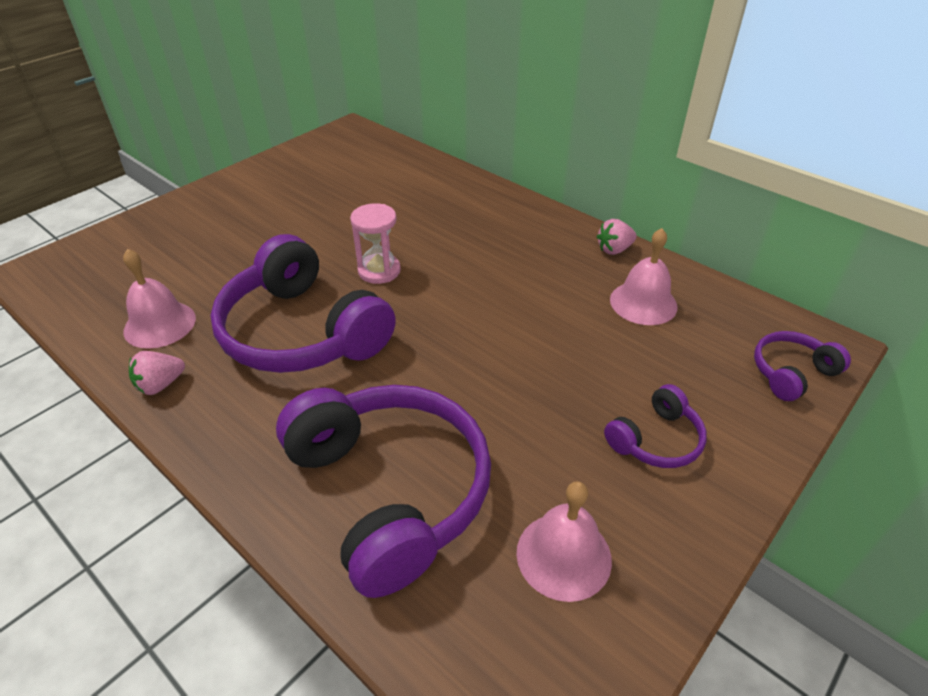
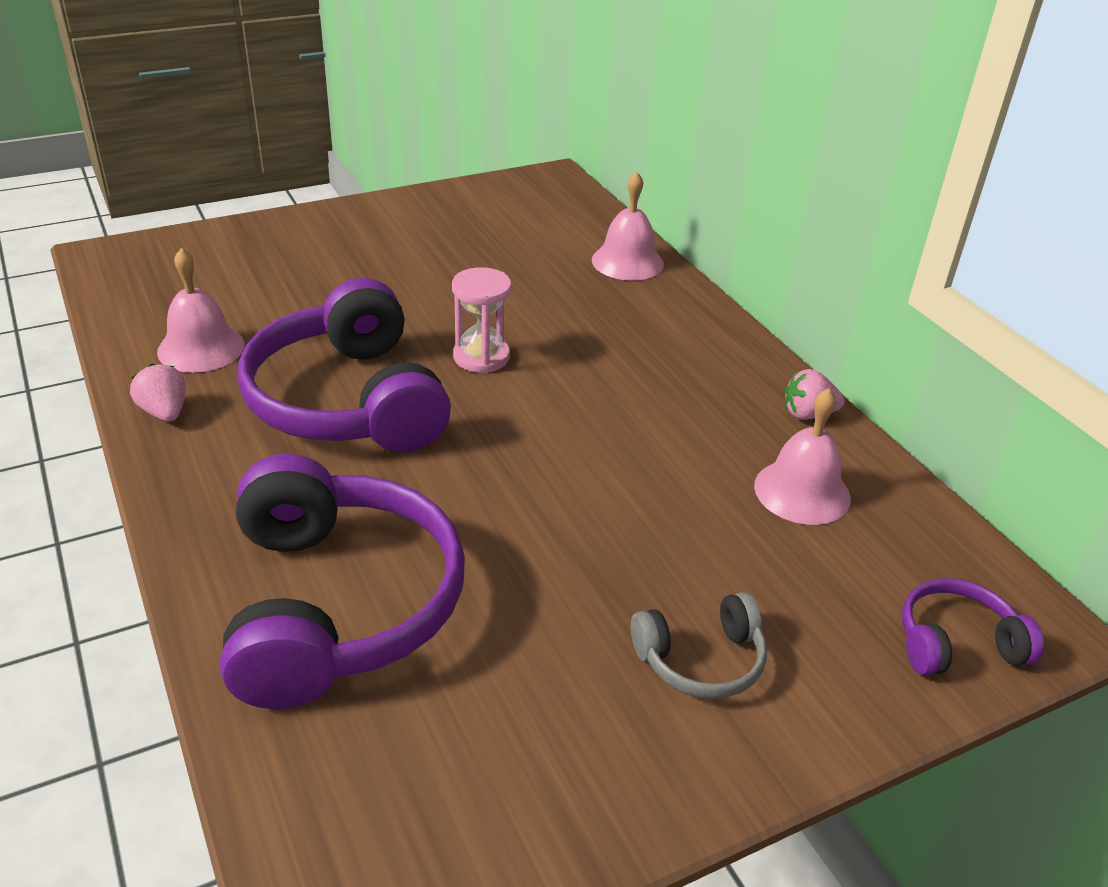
camera: 20 degrees right, 5 degrees down
pink strawberry [129,351,185,395] -> pink strawberry turned 75 degrees clockwise [130,364,186,422]
pink bell [516,481,612,602] -> pink bell moved to [592,172,664,281]
purple headphones [604,384,707,468] -> grey headphones [631,592,767,699]

